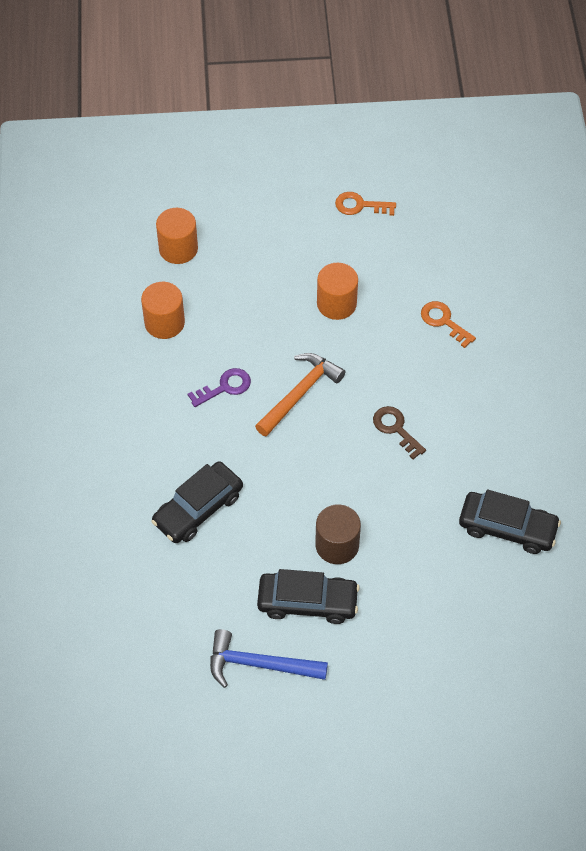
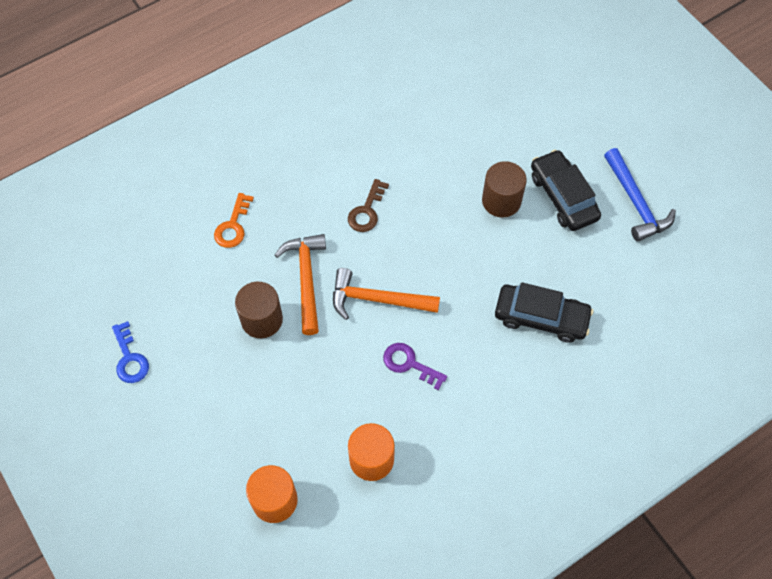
camera: 120 degrees left, 5 degrees up
orange cylinder [317,263,358,320] -> brown cylinder [235,282,283,338]
orange key [335,192,396,216] -> blue key [112,321,149,383]
black car [459,489,561,554] -> none
none -> orange hammer [275,234,326,335]

